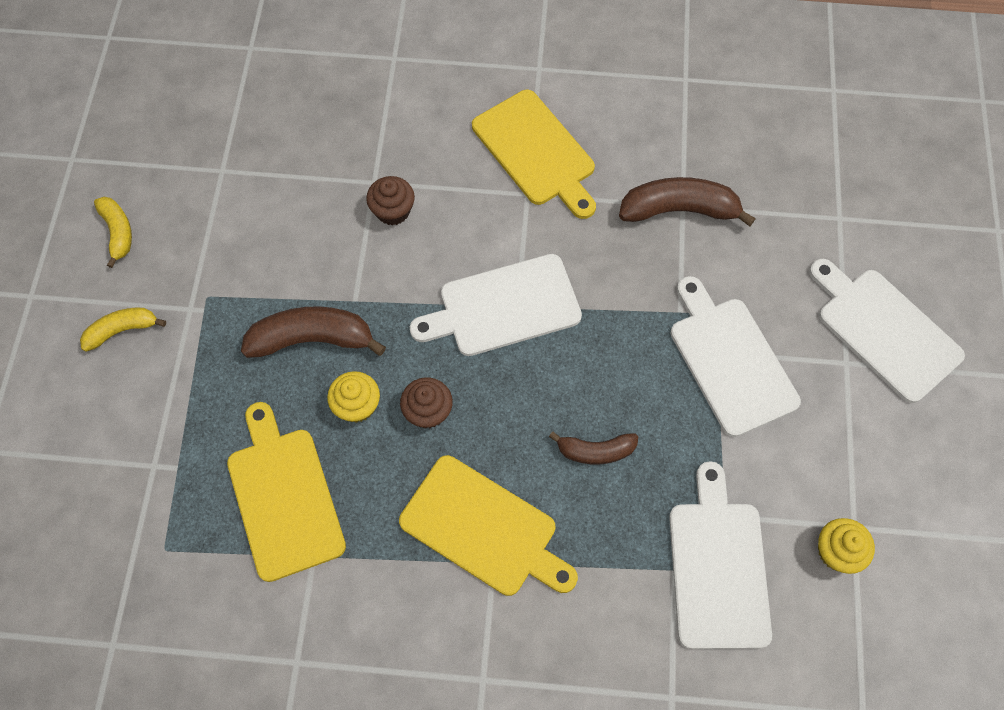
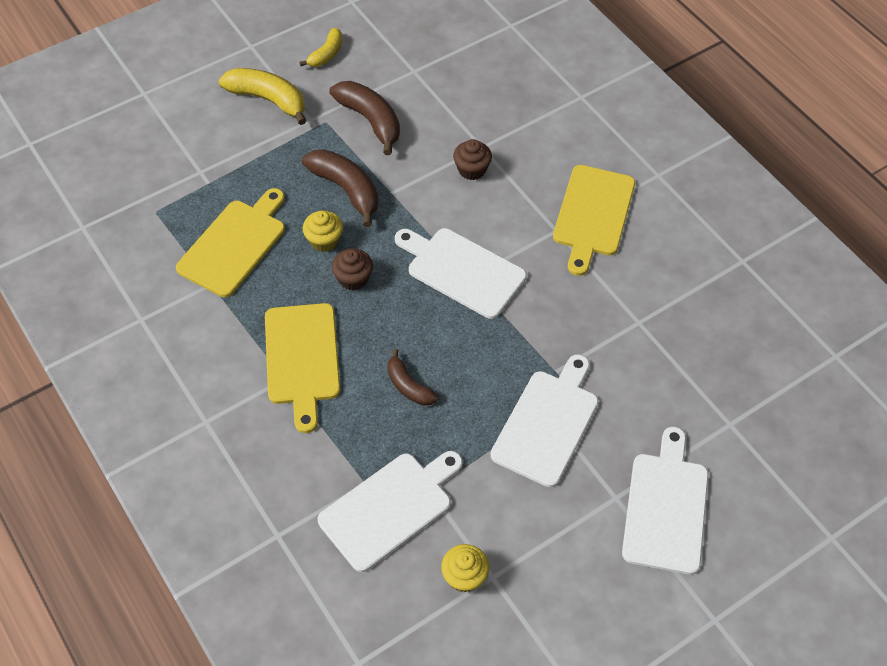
camera: 50 degrees right, 10 degrees down
yellow banana [80,308,166,352] -> yellow banana [219,68,306,125], size x1.66
brown banana [619,177,756,226] -> brown banana moved to [329,81,400,155]

